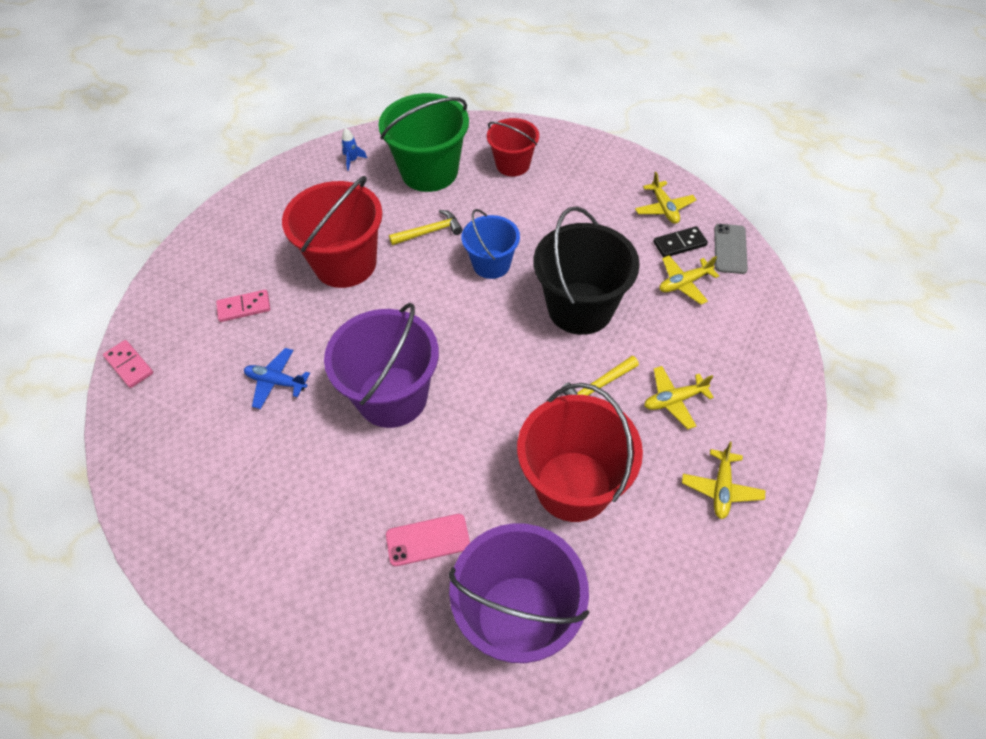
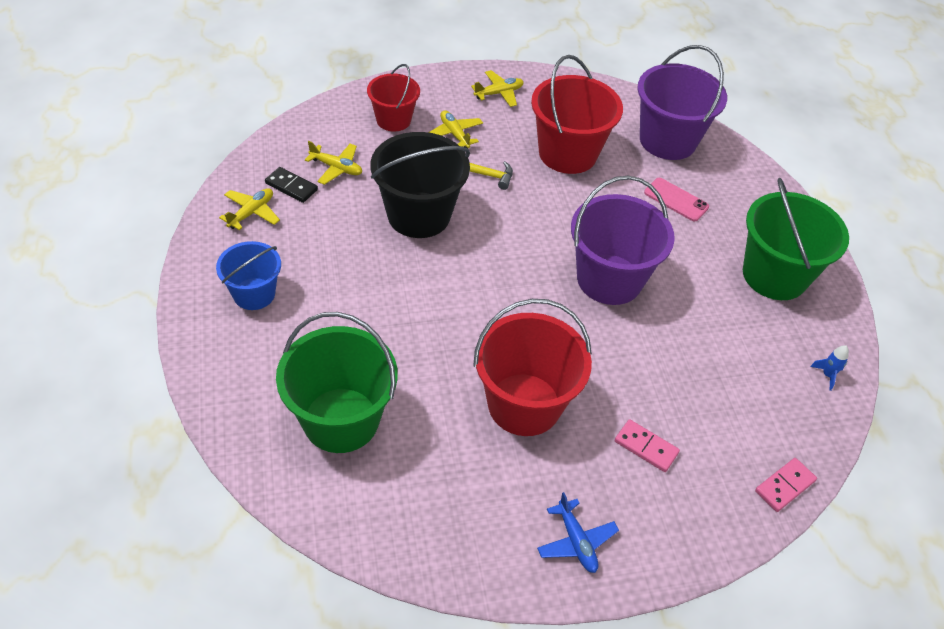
camera: 135 degrees left, 5 degrees down
pink domino [103,340,153,388] -> pink domino turned 45 degrees clockwise [755,458,817,512]
blue plane [244,348,310,409] -> blue plane moved to [537,492,619,573]
blue rocket [341,128,367,171] -> blue rocket moved to [810,345,849,391]
yellow hammer [389,210,463,245] -> none
blue bucket [462,209,520,279] -> blue bucket moved to [216,241,281,310]
red bucket [487,118,539,176] -> red bucket moved to [367,64,420,132]
yellow plane [644,366,714,429] -> yellow plane turned 150 degrees counterclockwise [428,110,483,148]
grey phone [714,224,748,274] -> none
none -> green bucket [743,178,849,300]

